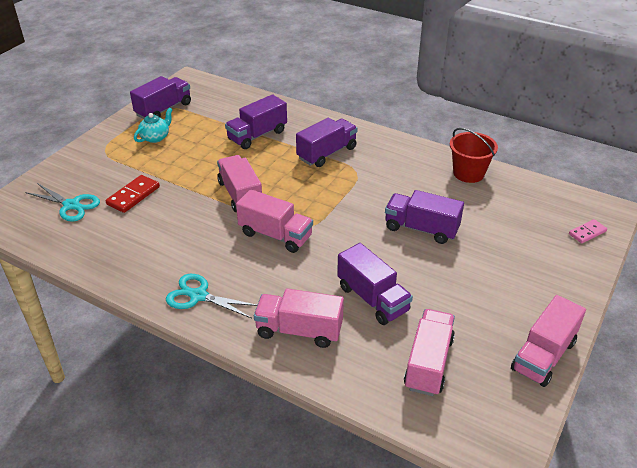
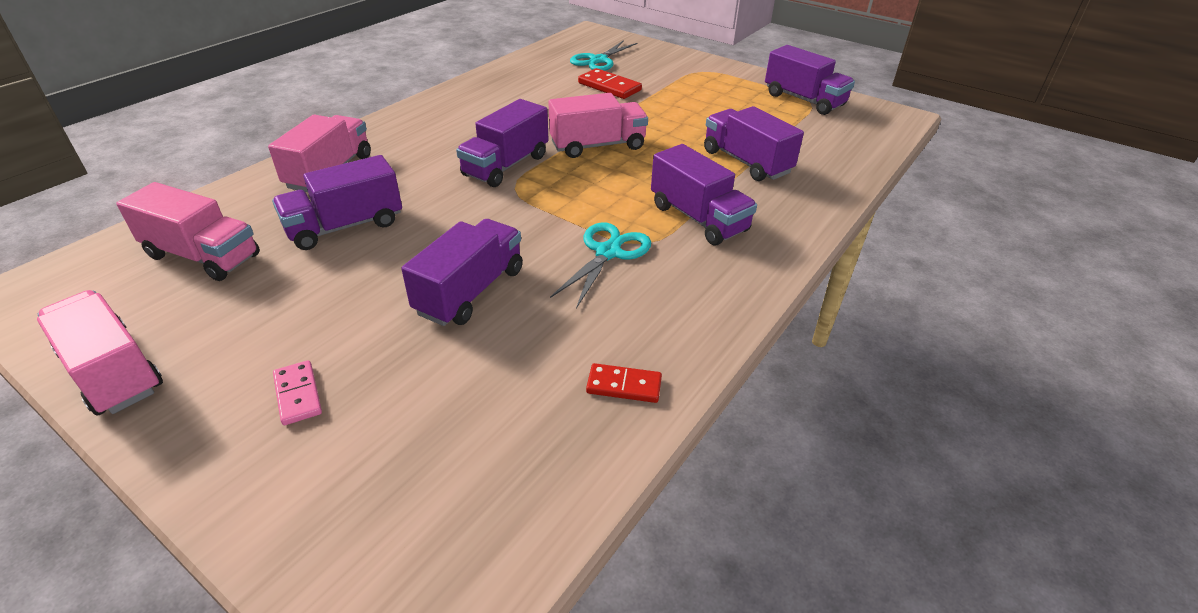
camera: 95 degrees right, 0 degrees up
turquoise teapot [134,108,172,143] -> none
turquoise scissors [166,274,257,318] -> turquoise scissors moved to [550,222,651,309]
pink truck [236,189,313,253] -> purple truck [456,99,549,187]
red bucket [450,128,498,183] -> red domino [586,363,662,403]
pink domino [569,219,607,243] -> pink domino moved to [273,360,322,425]

